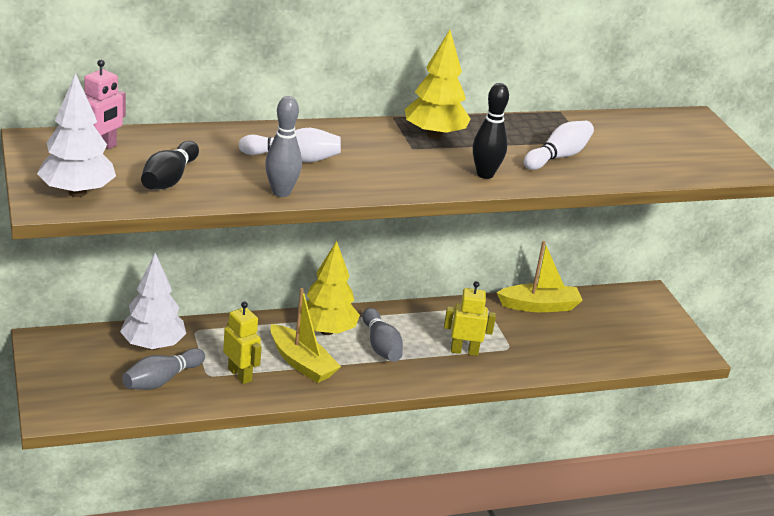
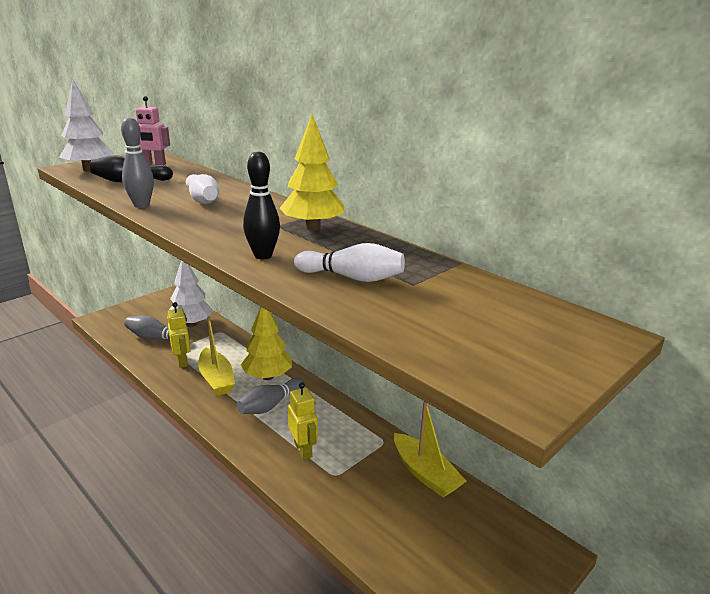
camera: 65 degrees right, 5 degrees down
yellow robot [223,302,262,384] -> yellow robot turned 45 degrees counterclockwise [167,302,191,368]
yellow boat [270,288,341,383] -> yellow boat turned 45 degrees counterclockwise [198,316,235,396]

